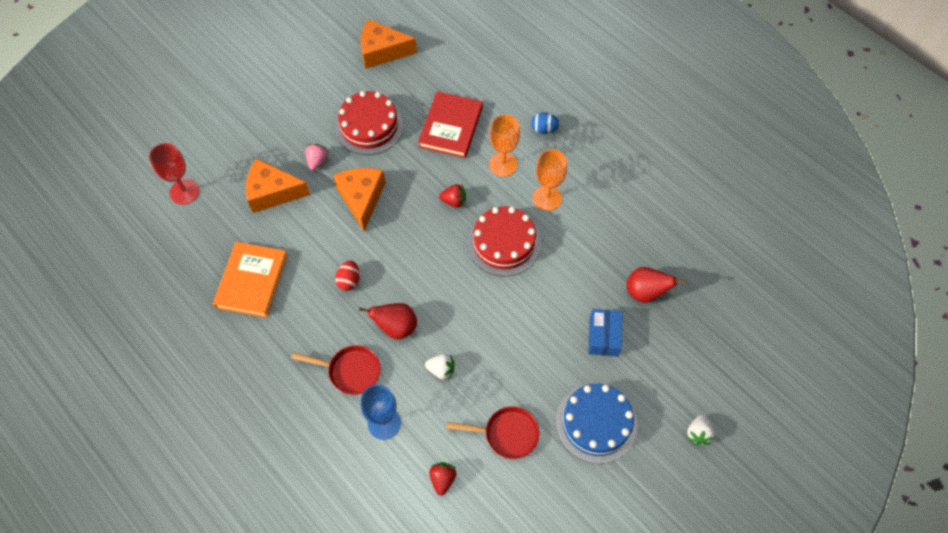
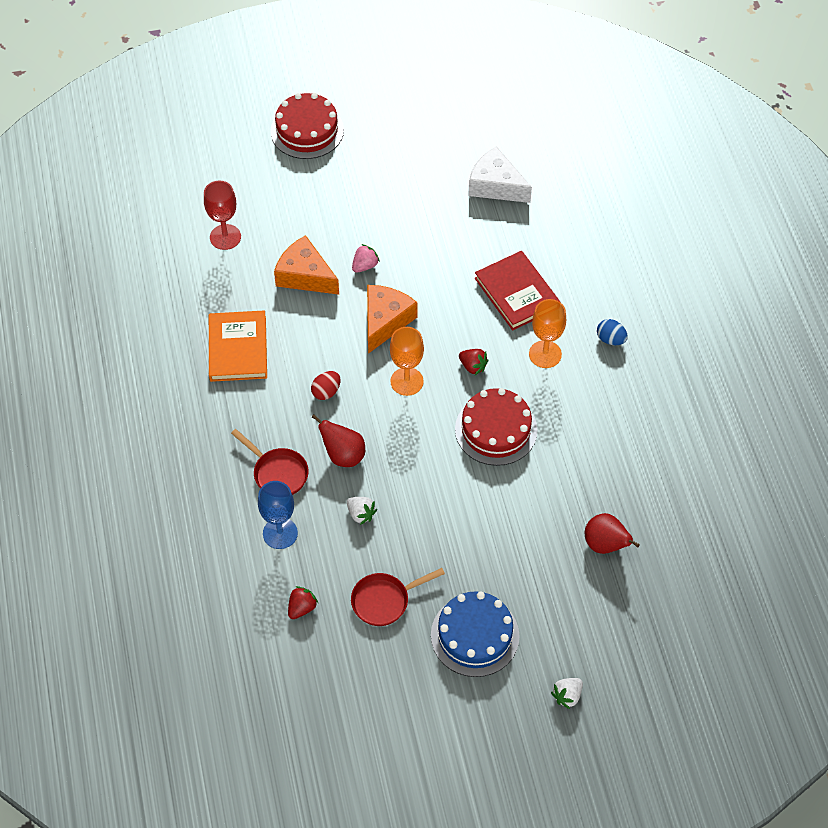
camera: 30 degrees right, 5 degrees down
orange book [213,242,288,318] -> orange book turned 45 degrees counterclockwise [209,310,267,382]
red cake [335,91,404,155] -> red cake moved to [270,93,344,159]
orange cheese [360,19,417,69] -> white cheese [468,146,532,203]
red book [418,92,483,158] -> red book turned 75 degrees counterclockwise [475,251,560,330]
red pan [446,406,540,459] -> red pan turned 120 degrees clockwise [351,568,445,626]
orange goblet [533,149,567,211] -> orange goblet moved to [390,327,424,396]
blue box [588,309,622,357] -> none

